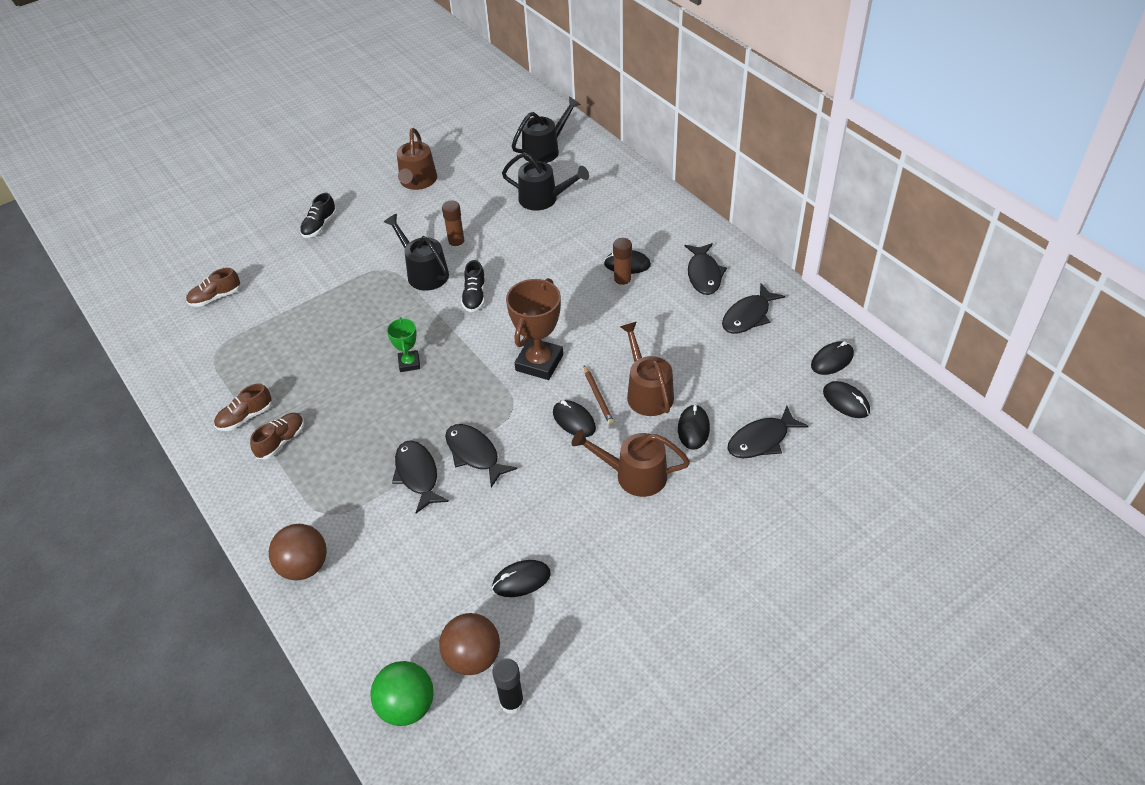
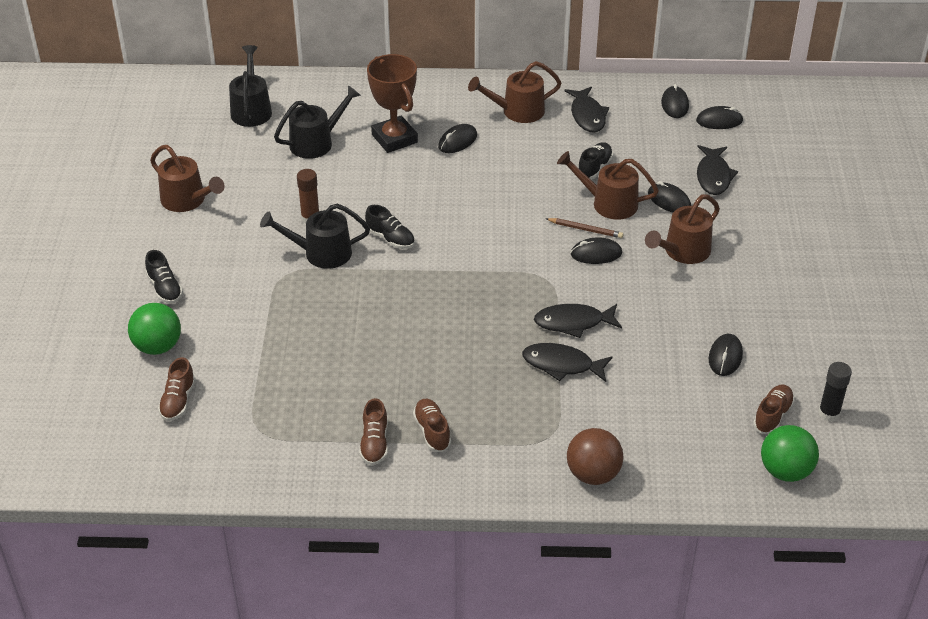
camera: 55 degrees left, 5 degrees down
green trophy [387,317,420,372] -> none
brown ball [439,613,500,675] -> brown shoe [753,384,795,434]
brown trophy [506,278,563,380] -> brown trophy moved to [367,54,418,153]
brown glue stick [613,238,632,290] -> none
black fish [685,243,727,295] -> brown watering can [468,61,562,123]
none -> green ball [128,303,181,355]
none -> black shoe [579,142,613,180]

